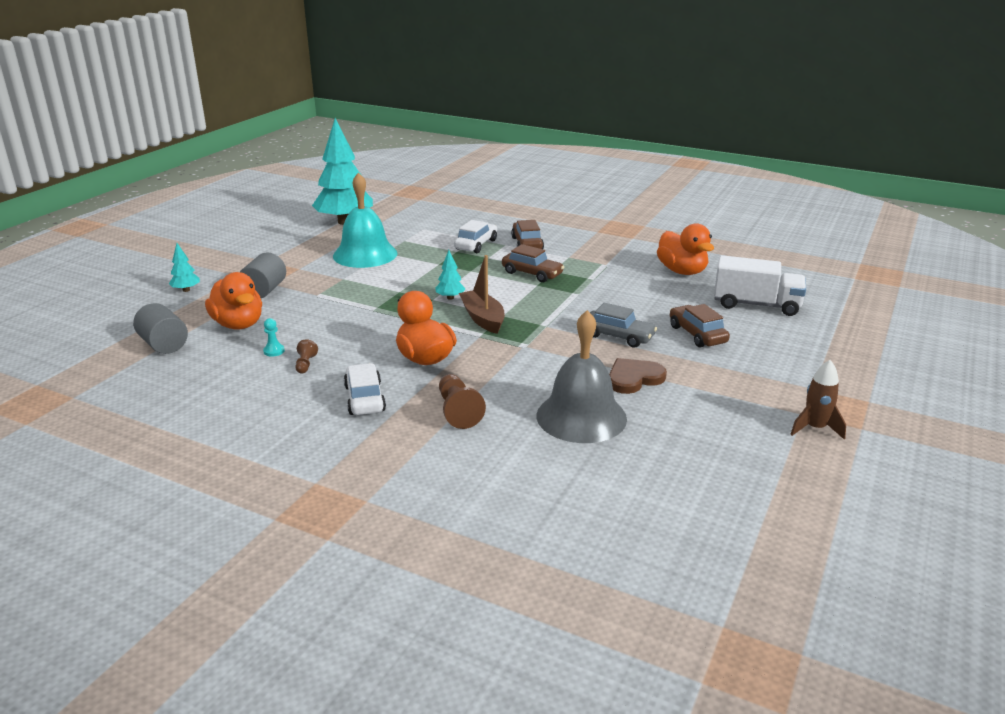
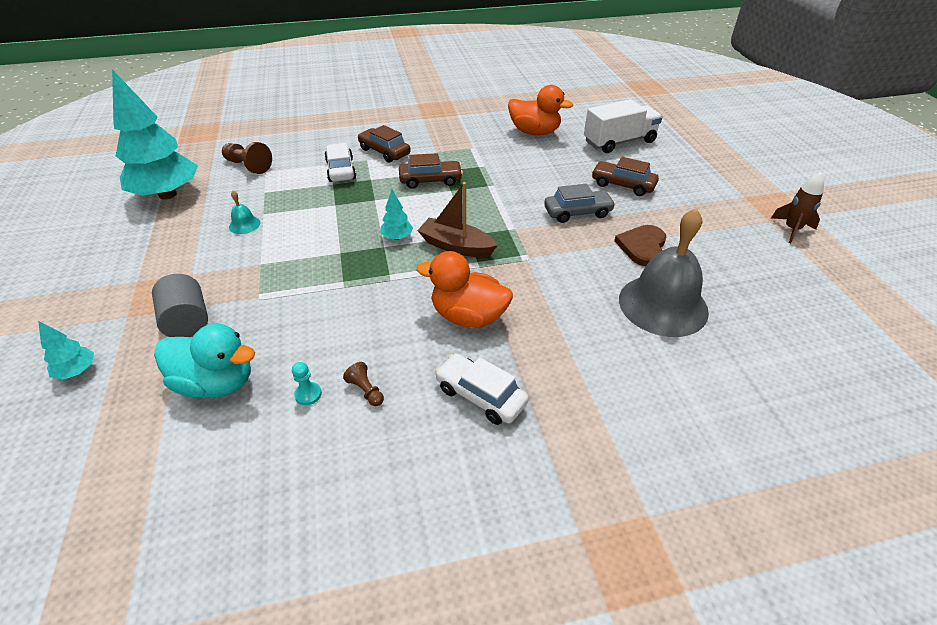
camera: 40 degrees left, 15 degrees up
grey cylinder [133,303,188,354] -> none
orange duck [205,272,262,329] -> turquoise duck [154,324,255,398]
turquoise bell [333,172,397,268] -> turquoise bell [229,191,260,234], size x0.41
brown pawn [439,374,486,429] -> brown pawn moved to [222,142,272,174]

